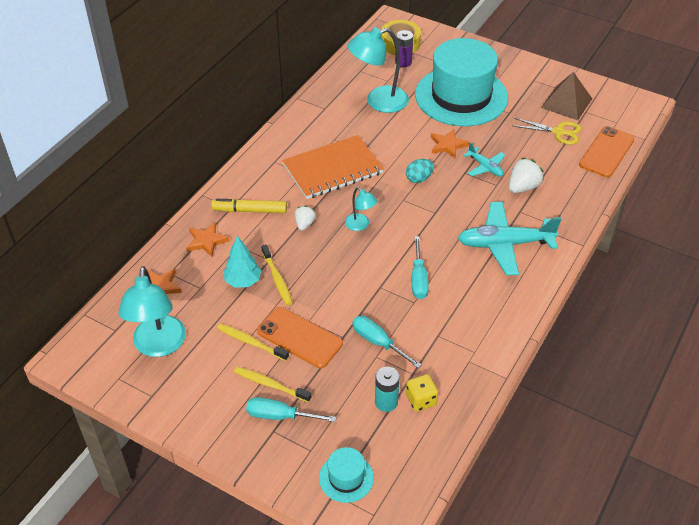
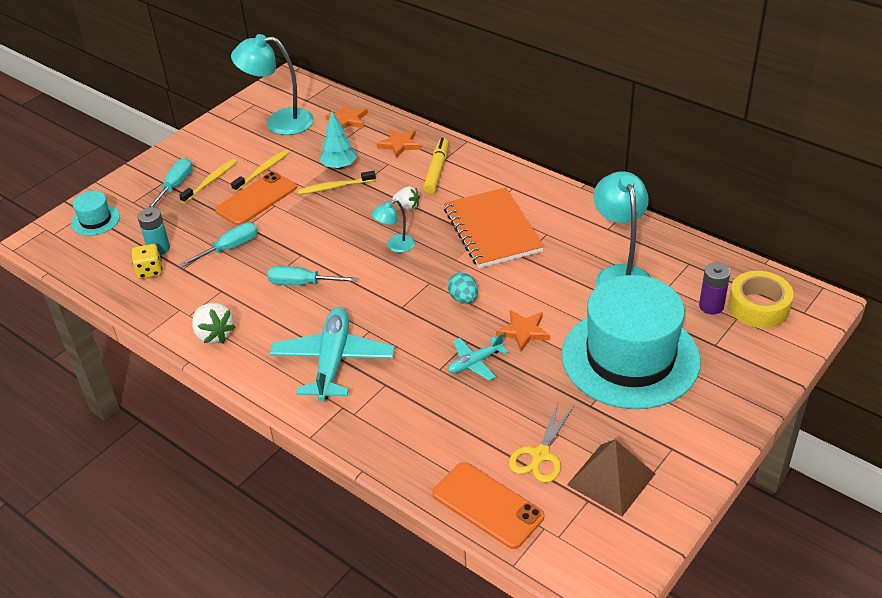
camera: 100 degrees right, 5 degrees down
white strawberry [509,158,544,193] -> white strawberry moved to [192,303,236,344]

